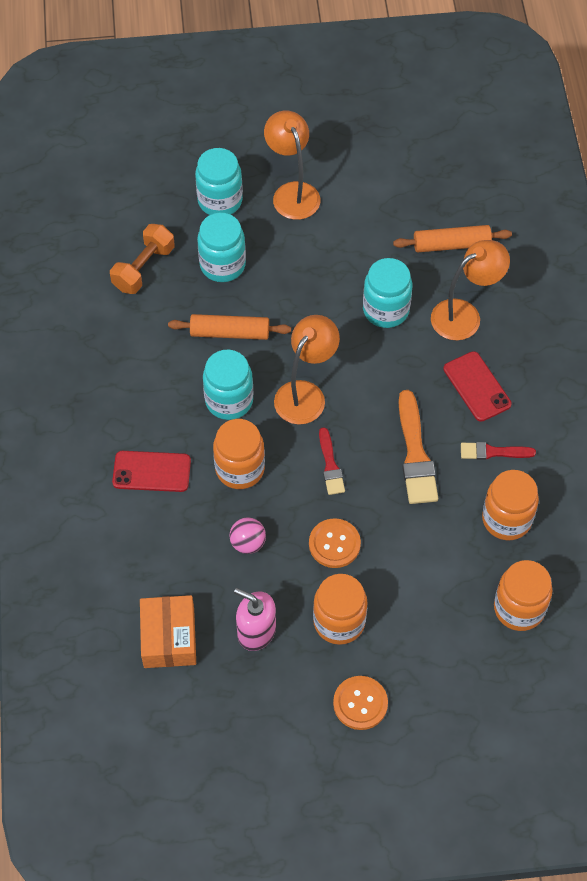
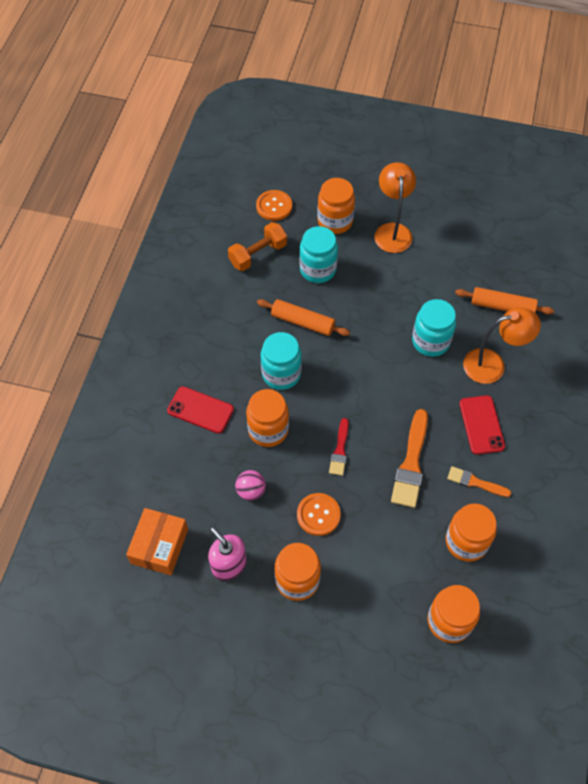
camera: 20 degrees right, 0 degrees up
turquoise jar [195,148,243,215] -> orange jar [317,178,355,234]
orange lamp [274,315,340,424] -> none
orange button [333,676,388,730] -> orange button moved to [256,190,292,221]
red brush [461,442,536,460] -> orange brush [447,466,511,497]

